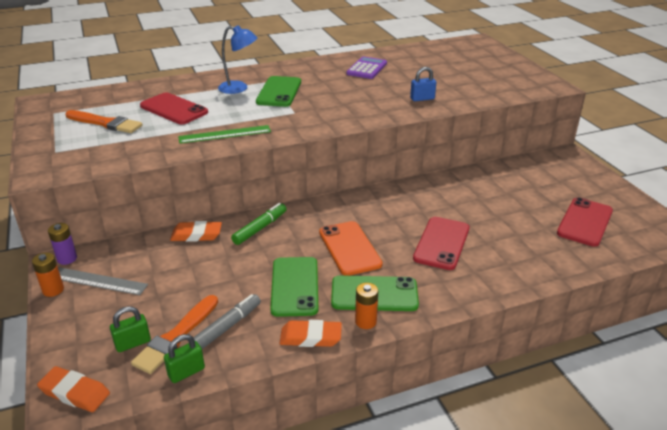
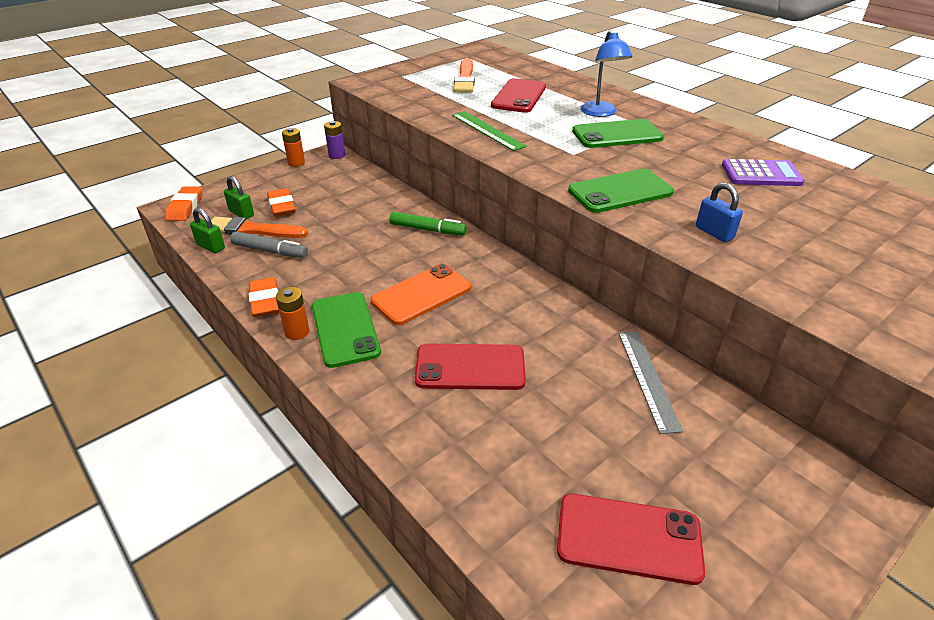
camera: 70 degrees right, 5 degrees up
grey ruler [58,267,148,295] -> grey ruler moved to [619,332,683,434]
orange eraser [170,221,222,242] -> orange eraser moved to [267,188,296,217]
green phone [270,257,318,317] -> green phone moved to [568,169,674,213]

